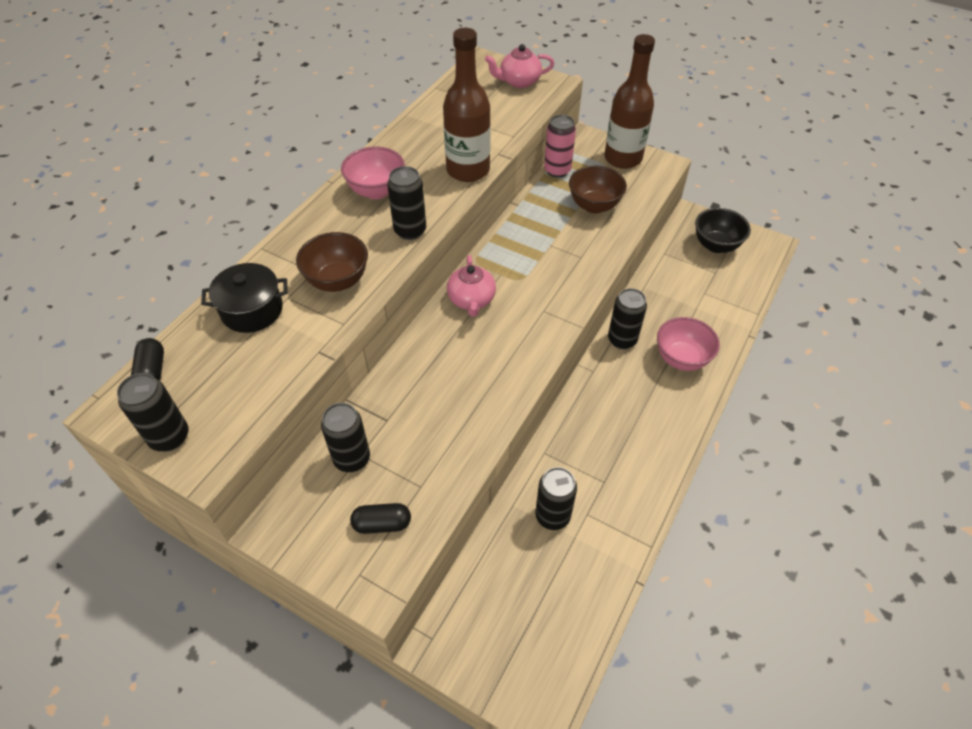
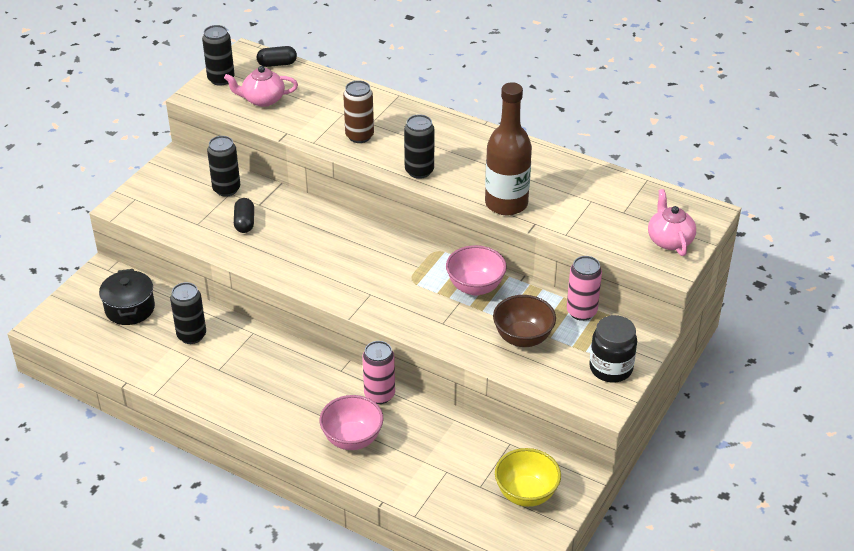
camera: 90 degrees right, 10 degrees down
black pot [201,263,288,333] -> black pot moved to [99,269,155,325]
brown bowl [296,232,368,292] -> brown can [343,80,374,143]
pink bowl [341,146,405,199] -> pink bowl moved to [446,245,507,296]
black capsule [350,503,411,534] -> black capsule moved to [234,198,254,233]
pink teapot [447,255,496,317] -> pink teapot moved to [224,66,298,107]
brown bottle [604,34,655,169] -> black jar [589,315,637,382]
black can [608,288,647,349] -> pink can [363,341,395,404]
black bowl [695,208,751,253] -> yellow bowl [495,448,561,507]

